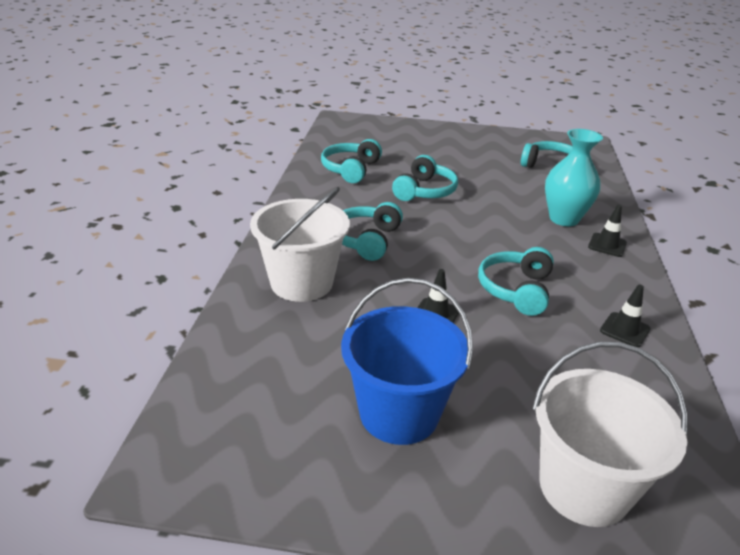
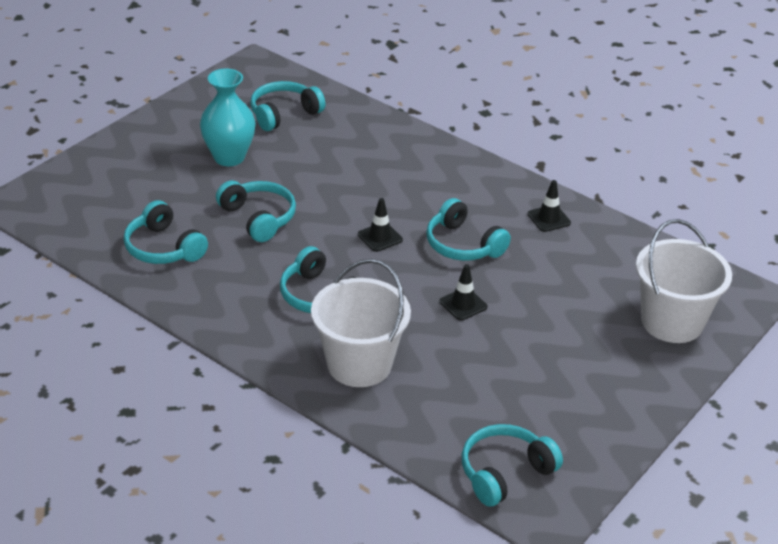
camera: 60 degrees left, 5 degrees up
blue bucket [341,278,473,445] -> none
turquoise vase [545,129,603,226] -> turquoise vase moved to [200,69,256,166]
black traffic cone [588,205,627,257] -> black traffic cone moved to [358,198,403,252]
none -> turquoise headphones [462,424,563,507]

